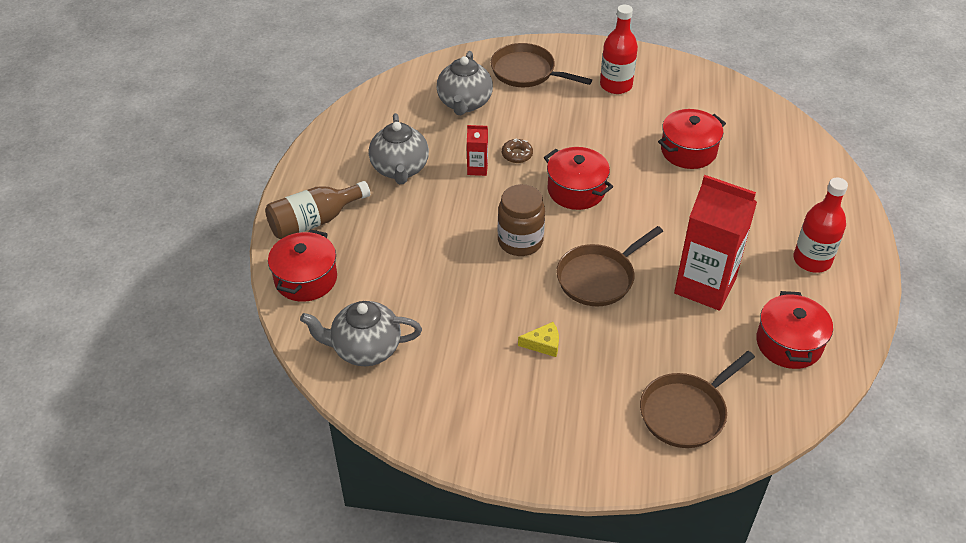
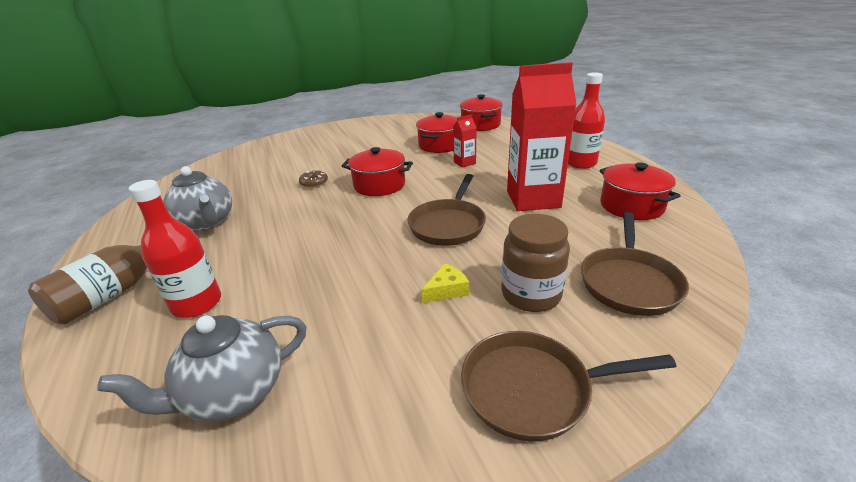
camera: 30 degrees left, 15 degrees down
red pot [268,229,337,302] -> red pot moved to [460,94,503,131]
grey teapot [437,51,493,115] -> none
red carton [467,125,488,176] -> red carton moved to [453,114,477,168]
brown pan [491,43,592,87] -> brown pan moved to [461,331,676,441]
brown jar [498,184,545,256] -> brown jar moved to [501,214,570,312]
red bottle [600,5,638,94] -> red bottle moved to [128,180,221,318]

